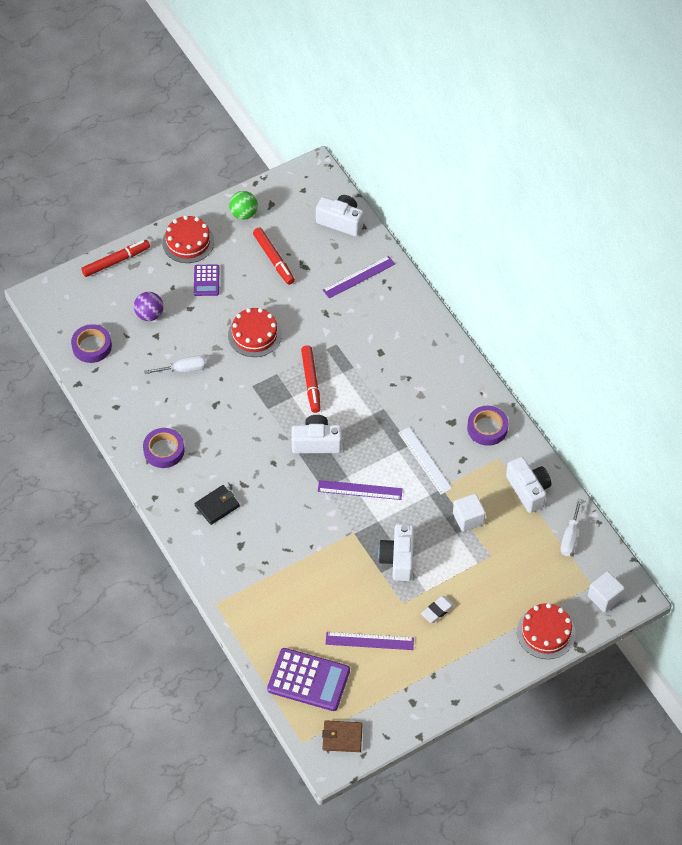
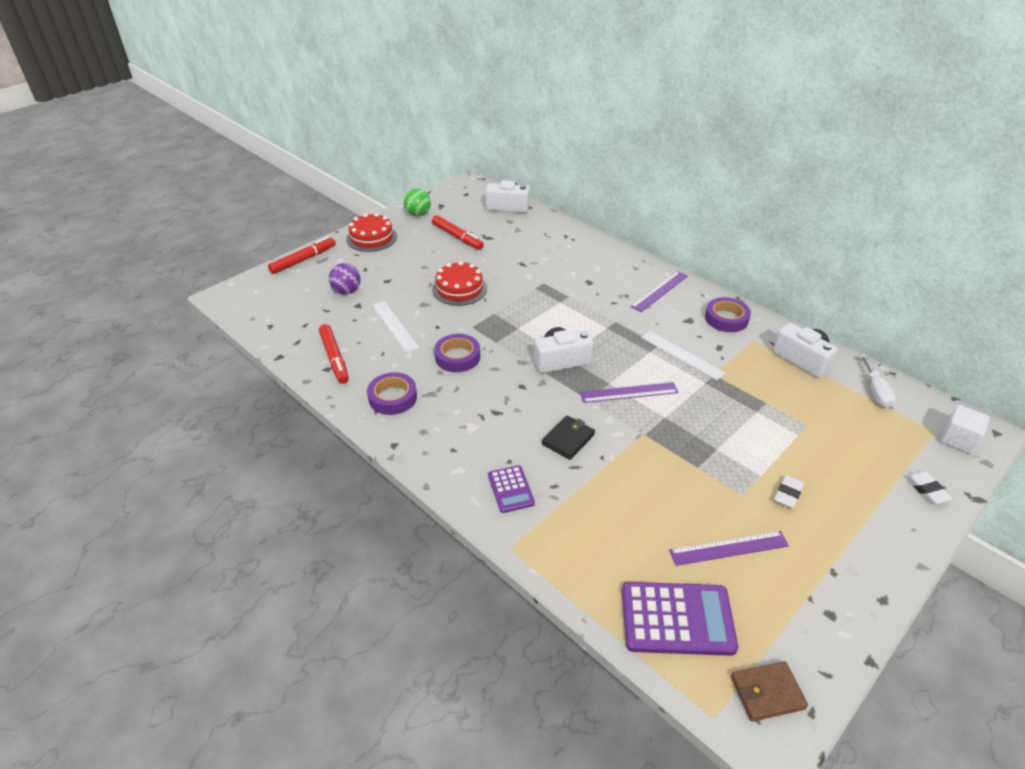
camera: 15 degrees left, 15 degrees down
purple tape [71,324,112,363] -> purple tape moved to [434,334,480,372]
white screwdriver [144,356,207,374] -> white ruler [372,301,419,353]
purple calculator [194,264,219,296] -> purple calculator moved to [488,465,535,513]
black wallet [195,485,240,525] -> black wallet moved to [542,415,595,460]
red marker [301,345,321,413] -> red marker moved to [319,324,349,384]
purple ruler [323,256,395,299] -> purple ruler moved to [630,271,688,312]
white camera [378,524,414,581] -> none
white cube [453,494,486,532] -> none
red cake [517,603,576,659] -> white eraser [905,471,952,504]

